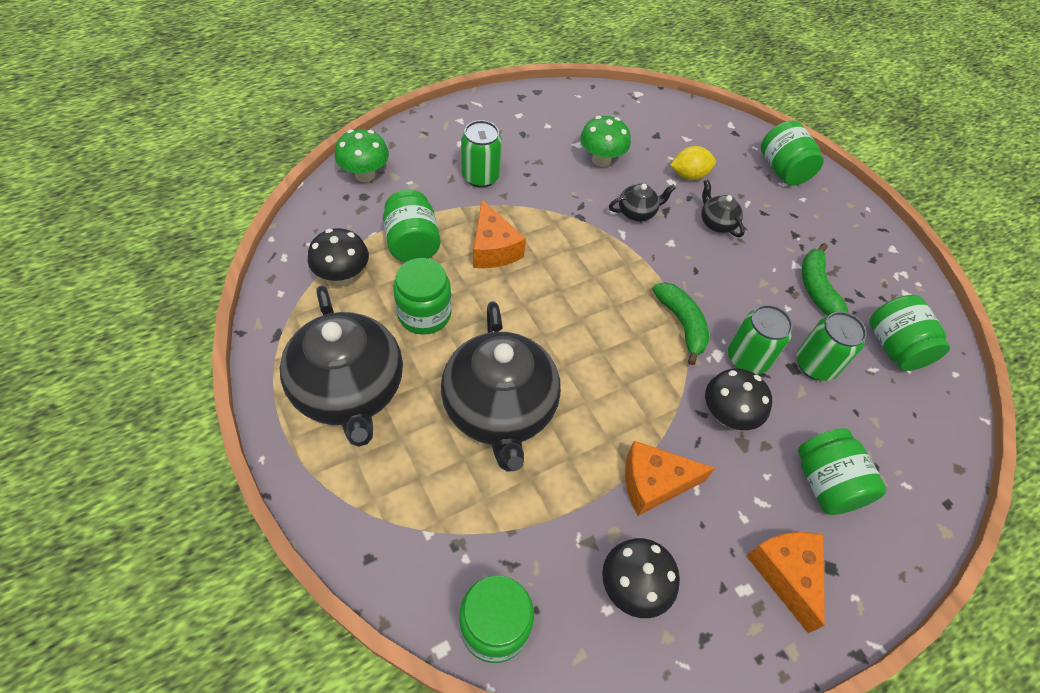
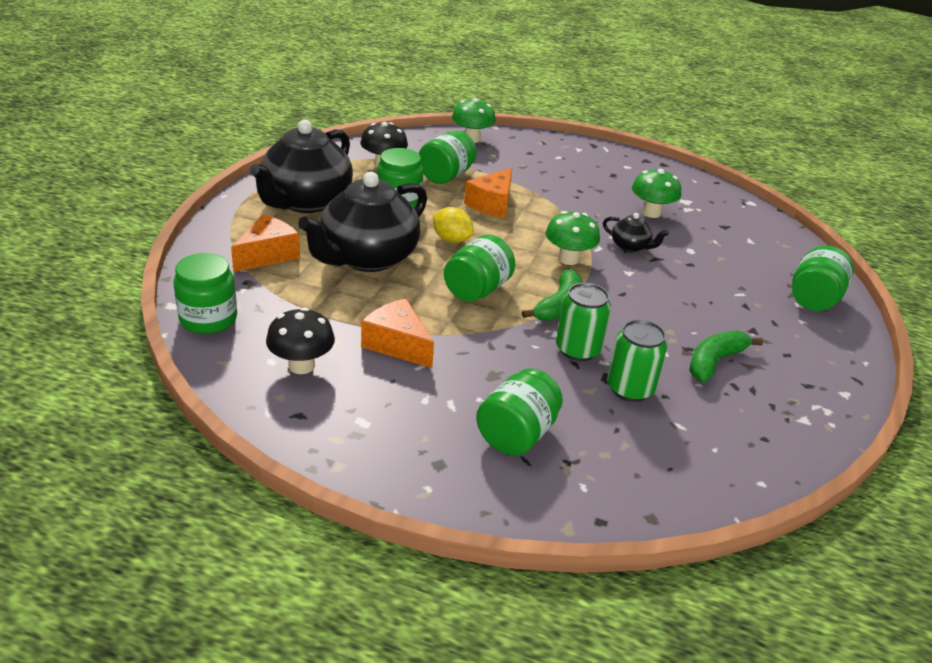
camera: 50 degrees right, 20 degrees down
green can [461,120,502,187] -> none
yellow lemon [670,146,716,180] -> yellow lemon moved to [433,207,474,243]
black teapot [701,180,745,237] -> none
black mushroom [705,368,772,430] -> none
orange cheese [746,532,825,633] -> orange cheese moved to [231,215,300,272]
green jar [869,295,950,371] -> green jar moved to [444,234,515,302]
none -> green mushroom [545,211,600,265]

